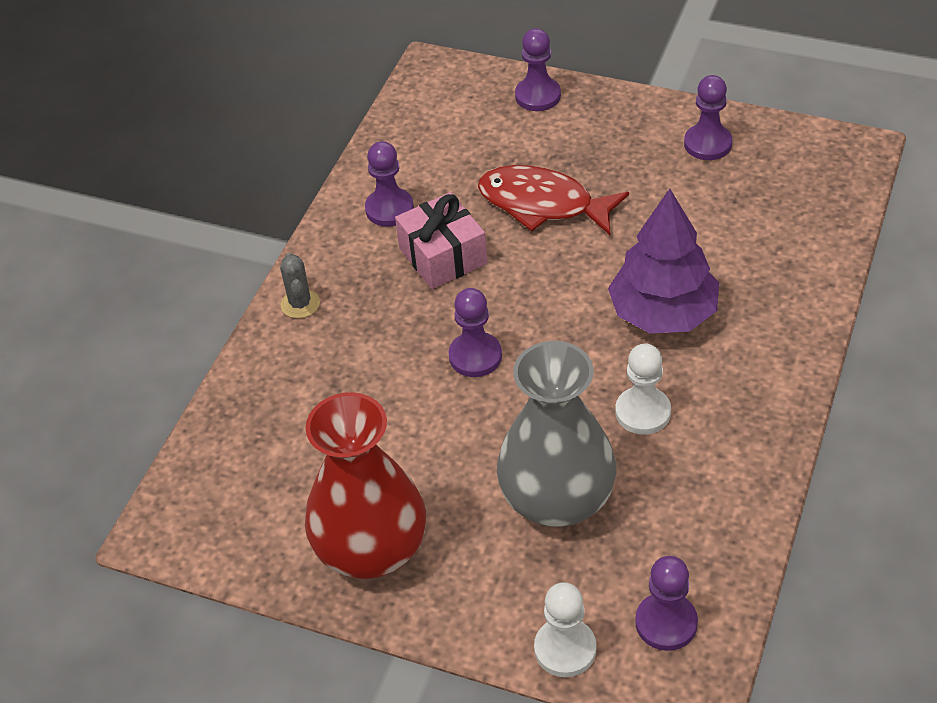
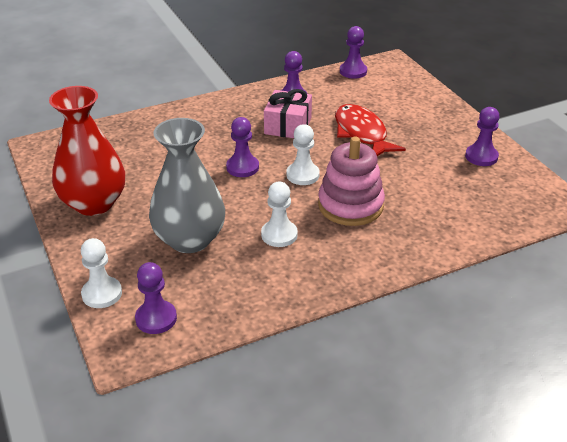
camera: 40 degrees right, 10 degrees down
grey cactus [280,253,320,318] -> none
purple pawn [515,28,561,111] -> purple pawn moved to [340,26,367,79]
purple tree [608,189,719,334] -> pink stacking toy [318,137,385,226]
none -> white pawn [287,124,320,185]

